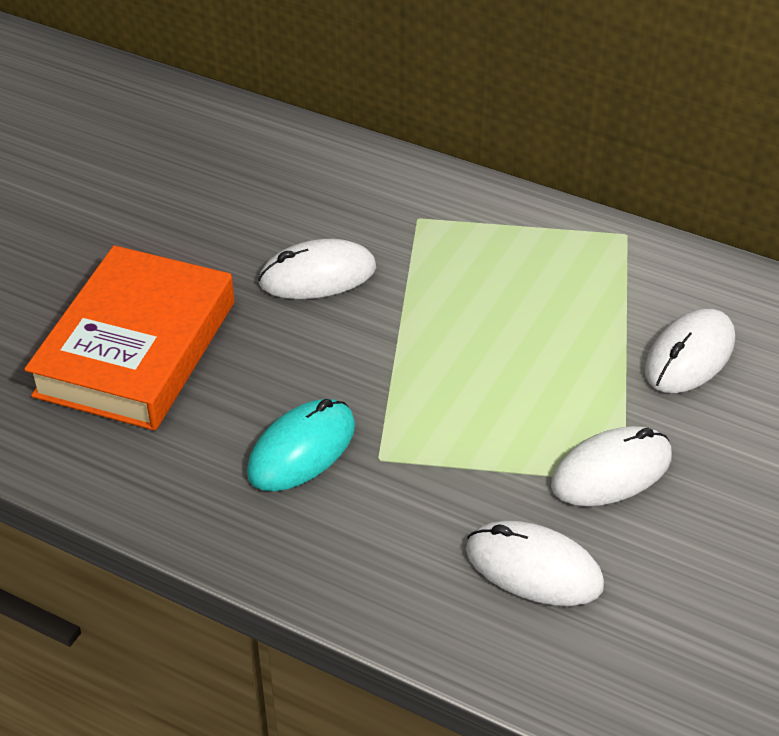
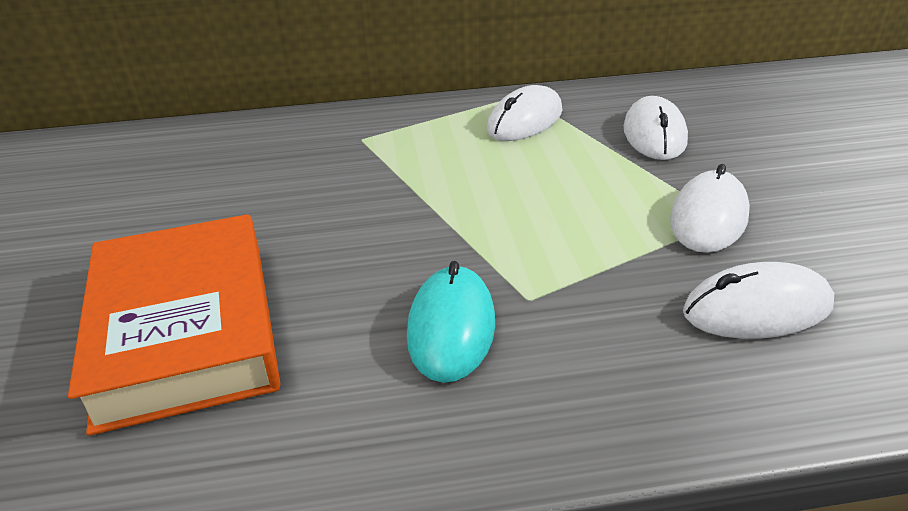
camera: 35 degrees left, 10 degrees down
white mouse [258,239,376,299] -> white mouse moved to [487,85,562,141]

